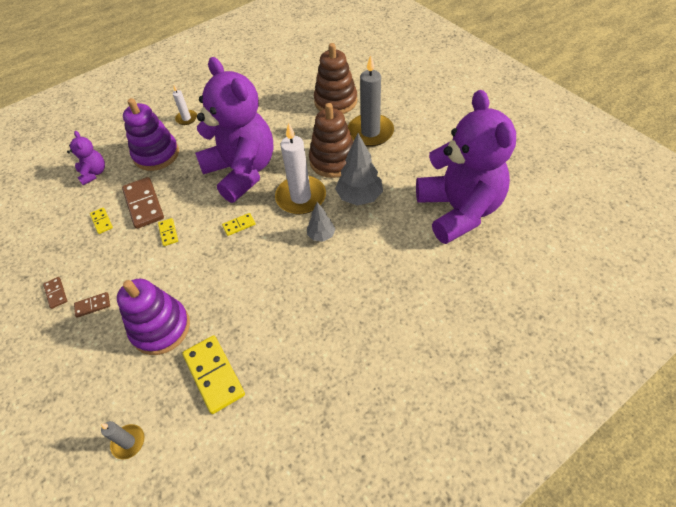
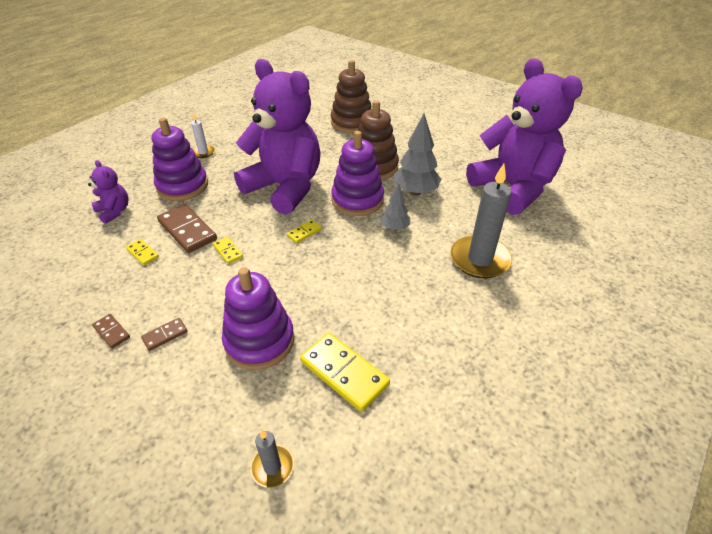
camera: 20 degrees left, 10 degrees down
white candle [275,123,326,214] -> purple stacking toy [331,131,384,216]
grey candle [348,55,394,147] -> grey candle moved to [450,164,512,279]

